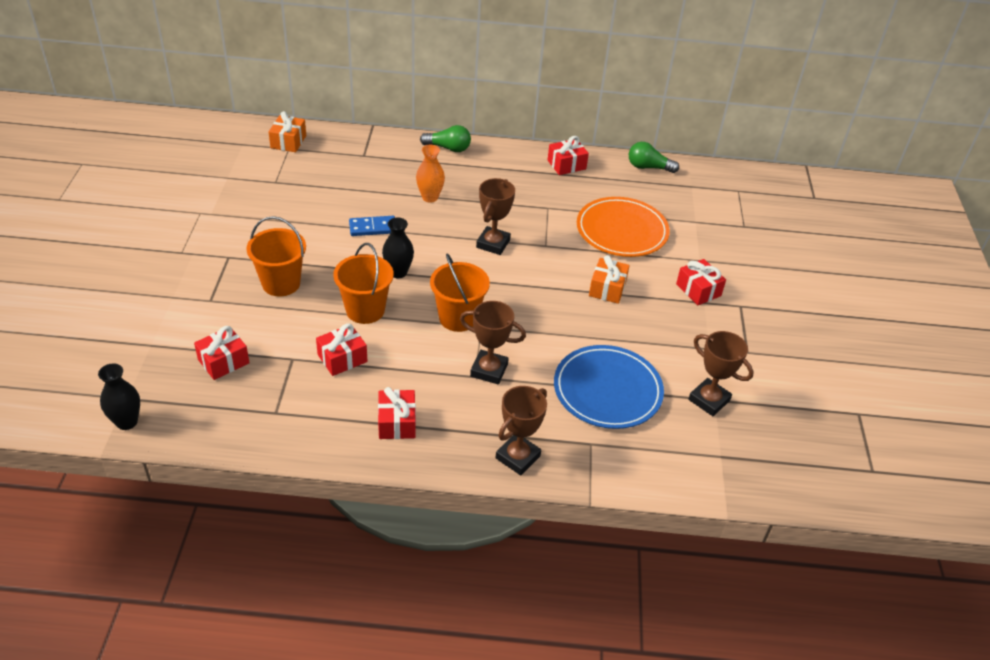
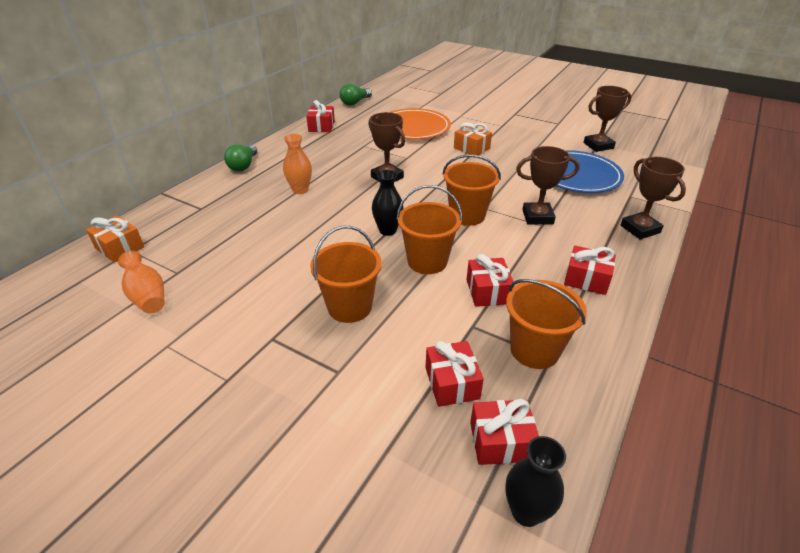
camera: 60 degrees left, 5 degrees down
blue domino [349,216,395,236] -> none
green light bulb [420,125,471,152] -> green light bulb turned 150 degrees clockwise [224,144,257,171]
brown trophy [460,301,526,385] -> brown trophy turned 45 degrees clockwise [516,146,580,224]
red gift [676,259,726,305] -> red gift moved to [470,399,539,465]
none -> orange vase [118,251,165,314]
none -> orange bucket [506,279,587,369]

